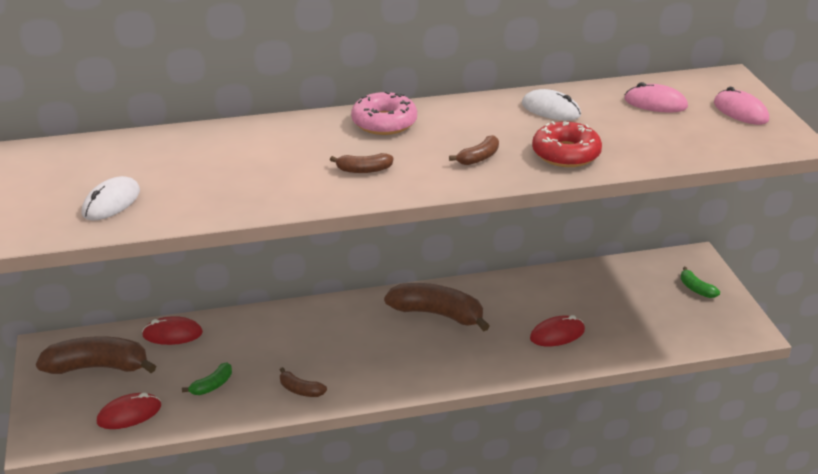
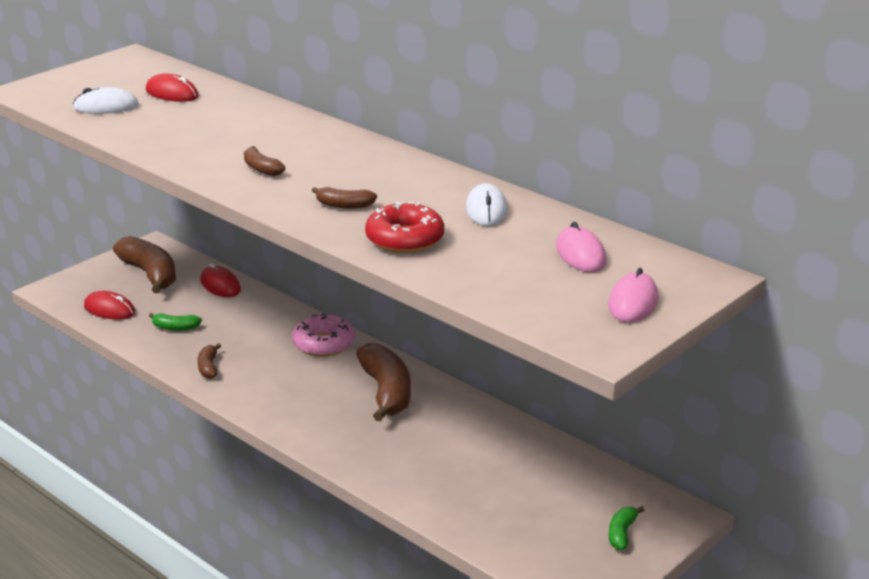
camera: 55 degrees right, 5 degrees down
pink donut [351,91,417,135] -> pink donut moved to [292,313,355,357]
red mouse [530,315,585,346] -> red mouse moved to [146,73,199,102]

